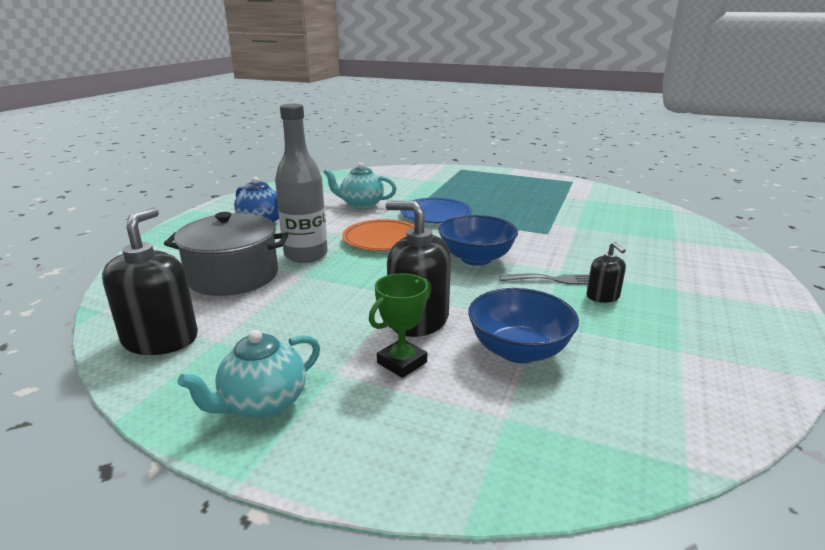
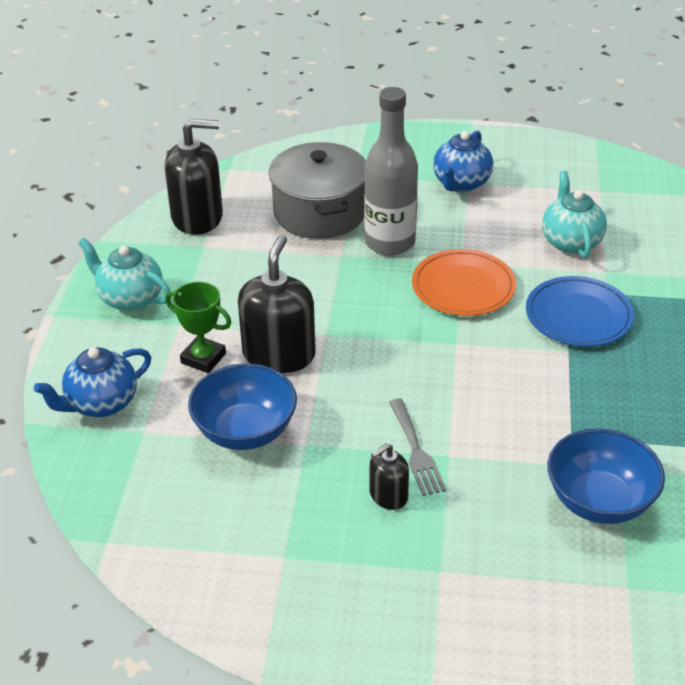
camera: 75 degrees right, 15 degrees up
blue bowl [438,215,518,266] -> blue bowl moved to [547,428,665,524]
none -> blue teapot [34,347,151,417]

